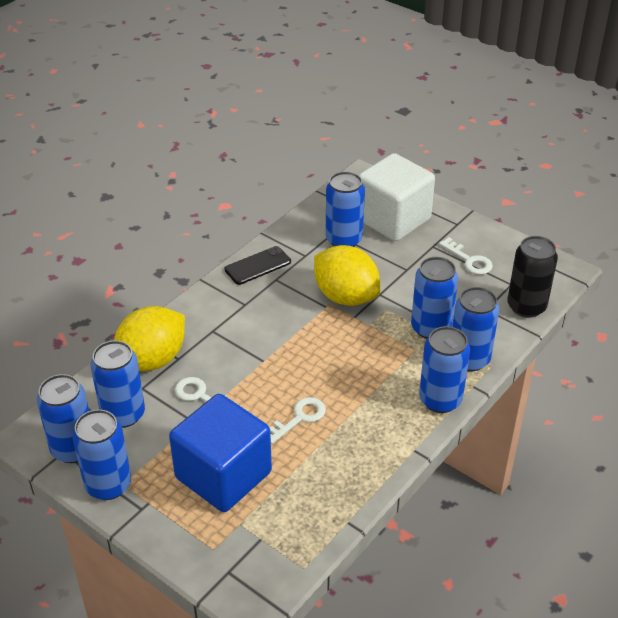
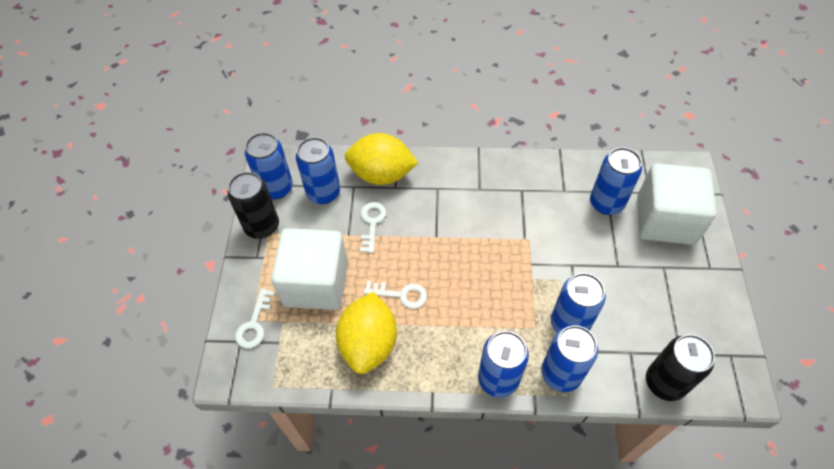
camera: 55 degrees right, 15 degrees up
blue can [72,409,131,500] -> black can [228,172,279,239]
blue cube [169,394,272,512] -> white cube [271,228,348,310]
black phone [225,246,291,285] -> none
yellow lemon [314,245,380,306] -> yellow lemon moved to [336,292,397,374]
white key [439,237,493,275] -> white key moved to [235,288,275,349]

